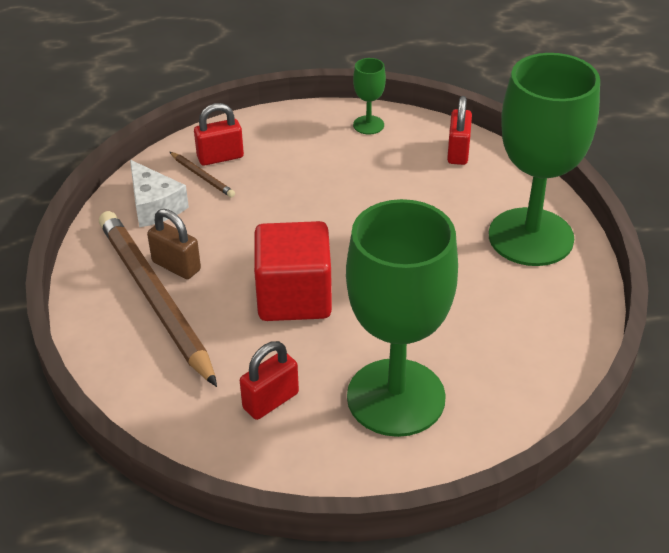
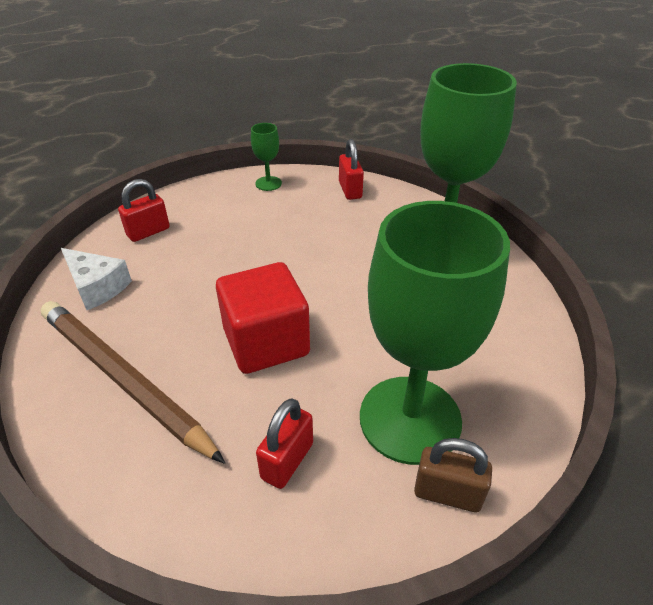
camera: 20 degrees left, 0 degrees up
brown padlock [147,209,201,279] -> brown padlock moved to [414,438,492,512]
brown pencil [170,152,235,198] -> none

